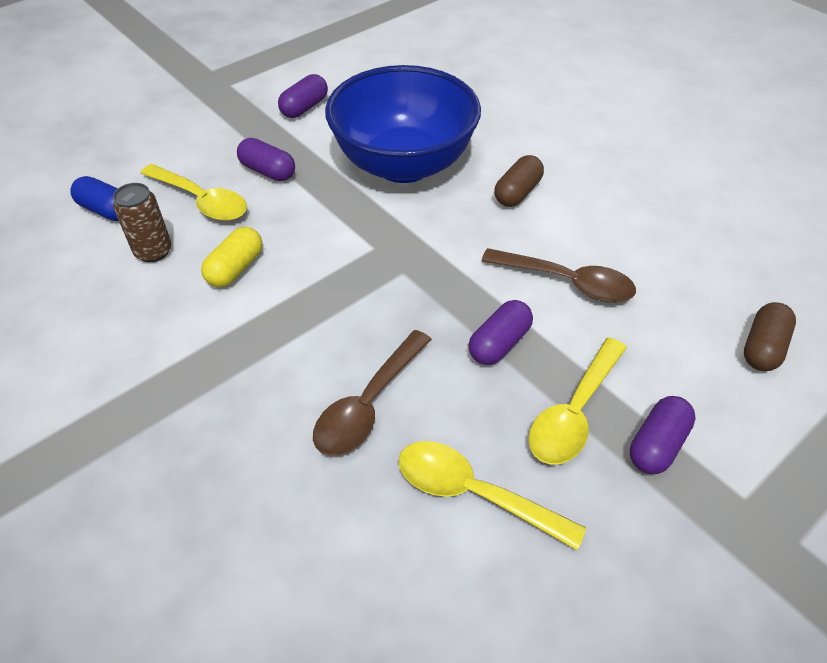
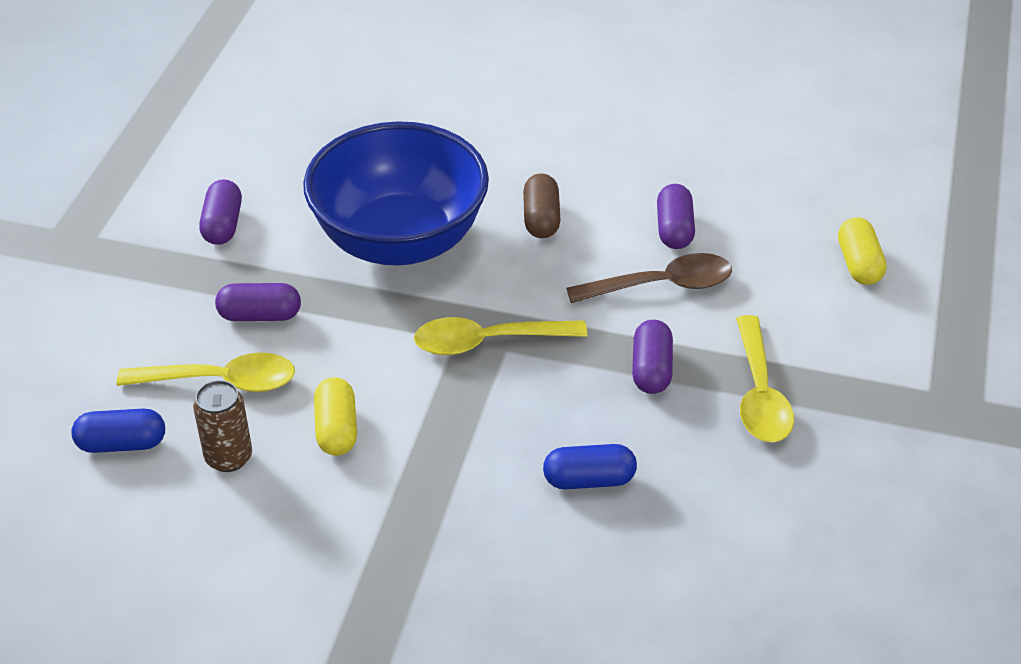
camera: 35 degrees left, 5 degrees down
brown spoon [313,330,432,456] -> blue capsule [543,444,637,489]
yellow spoon [398,441,586,551] -> yellow spoon moved to [414,317,588,355]
purple capsule [630,396,696,474] -> purple capsule moved to [657,184,695,249]
brown capsule [744,302,796,371] -> yellow capsule [838,217,887,285]

